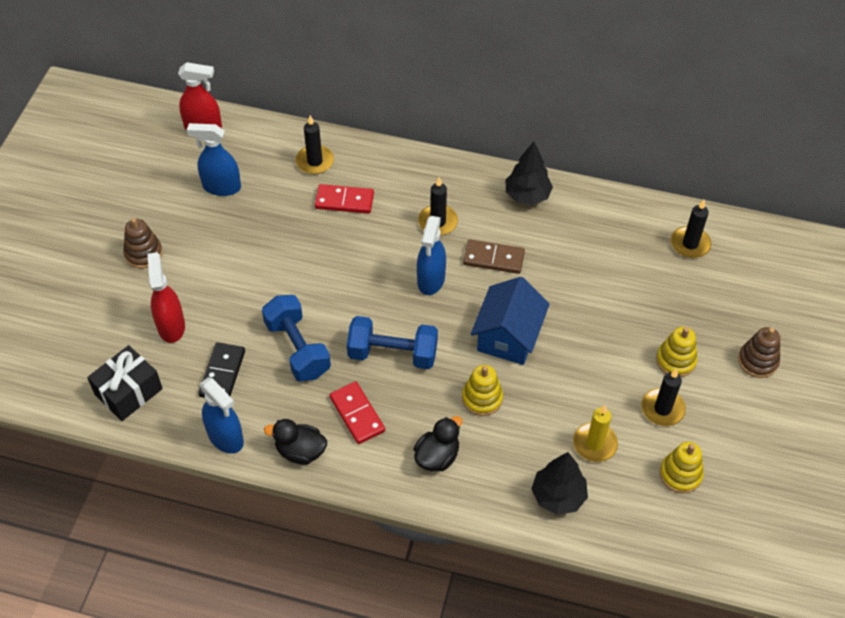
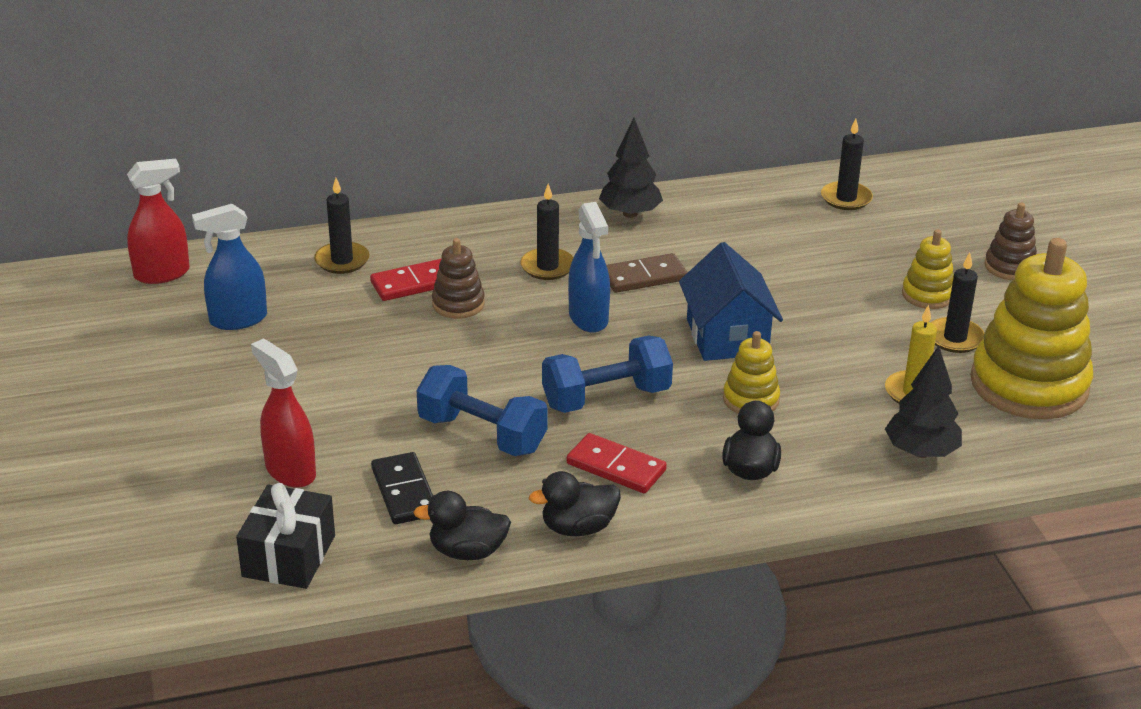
camera: 30 degrees left, 20 degrees down
brown stacking toy [123,218,163,269] -> brown stacking toy moved to [432,238,485,319]
blue spray bottle [200,377,244,453] -> black duck [413,491,511,560]
yellow stacking toy [660,442,704,494] -> yellow stacking toy [970,238,1093,419], size x2.09

